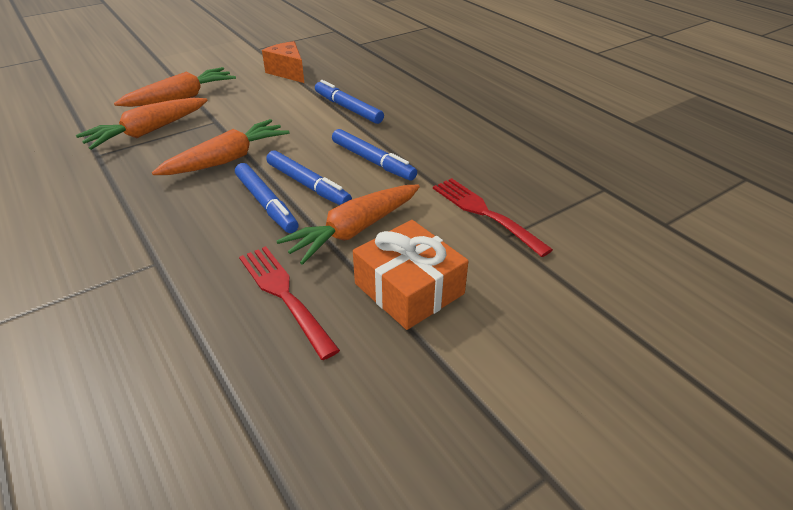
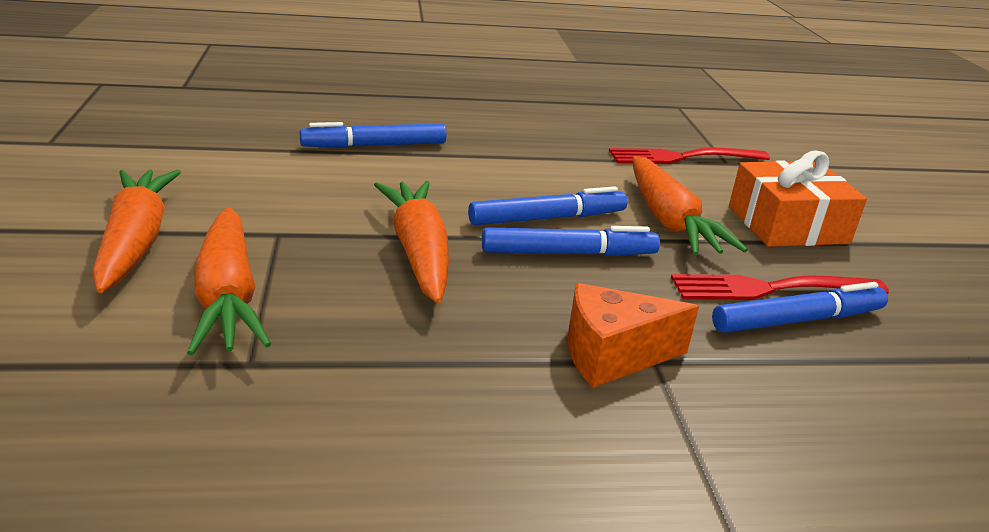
camera: 65 degrees left, 10 degrees down
orange cheese [262,41,304,83] -> orange cheese moved to [567,283,699,388]
blue marker [332,129,417,181] -> blue marker moved to [712,282,888,333]

